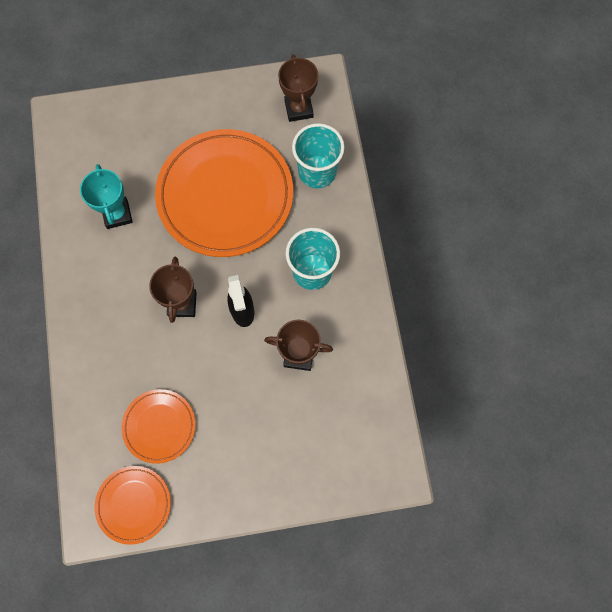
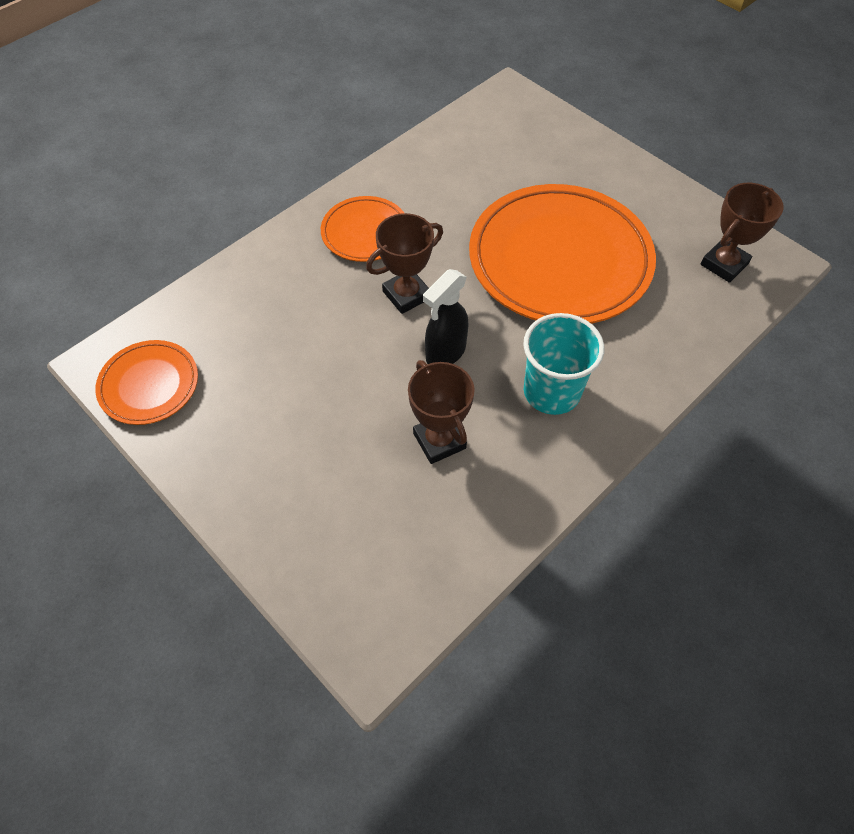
camera: 55 degrees right, 15 degrees down
turquoise trophy [80,164,133,229] -> none
orange plate [121,389,196,464] -> orange plate moved to [321,196,404,262]
turquoise cup [292,123,344,188] -> none

